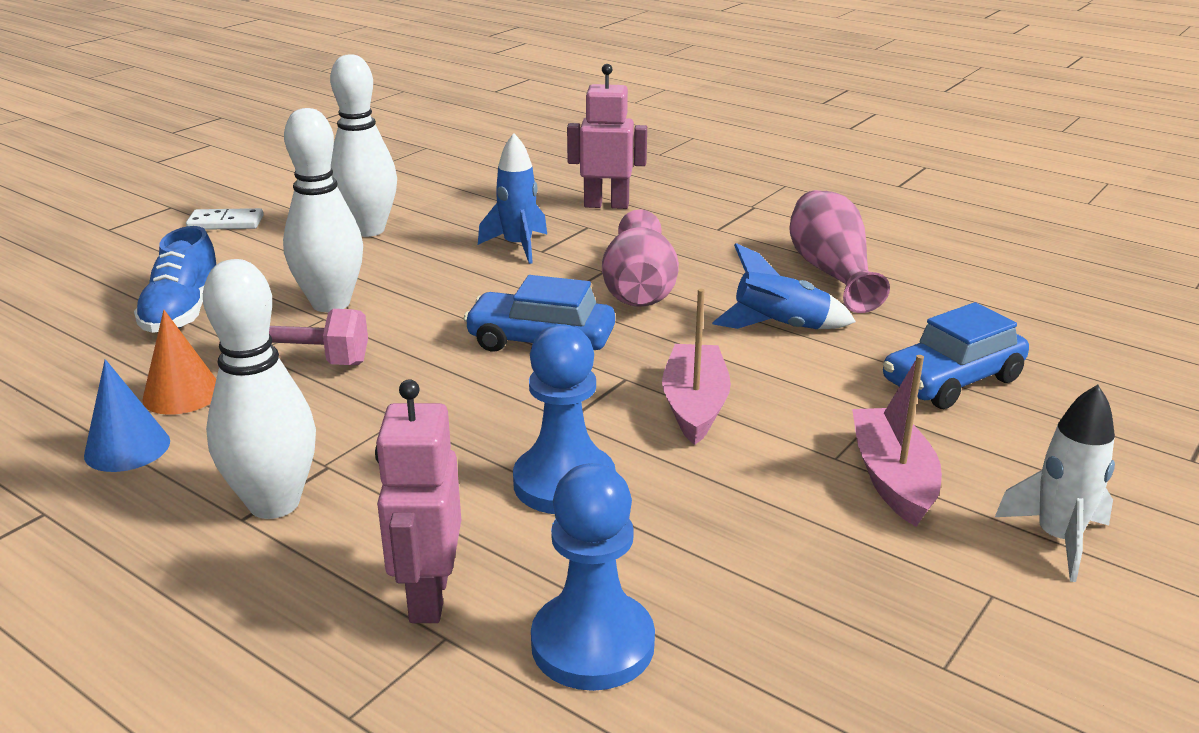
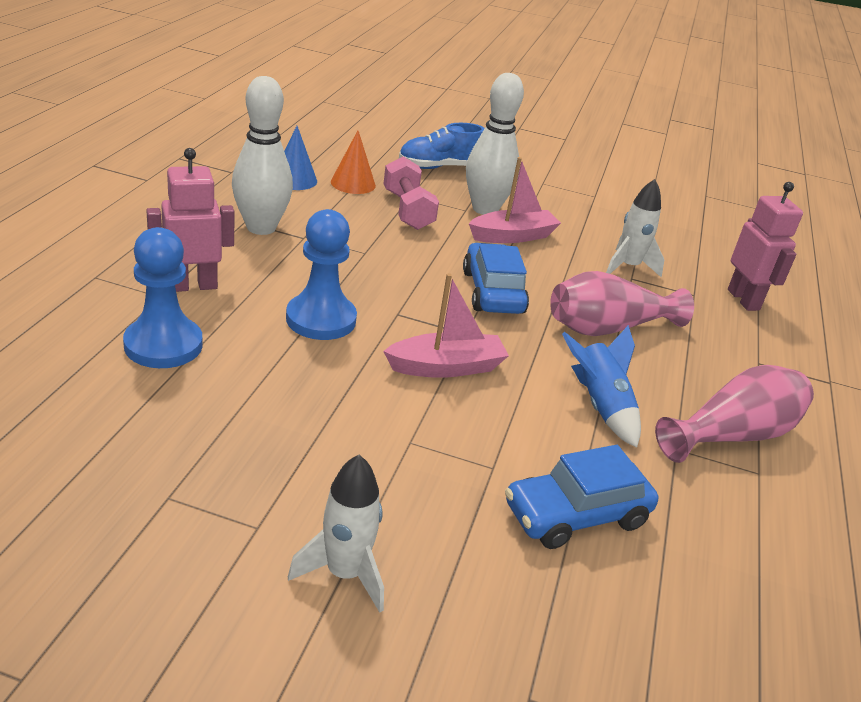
camera: 65 degrees right, 5 degrees up
white domino [186,208,264,230] -> none
white bowling pin [330,54,397,237] -> none
blue rocket [478,133,547,264] -> white rocket [606,179,664,277]
pink boat [852,355,942,527] -> pink boat moved to [469,157,561,243]
blue car [883,302,1029,409] -> blue car turned 60 degrees counterclockwise [505,445,658,549]

